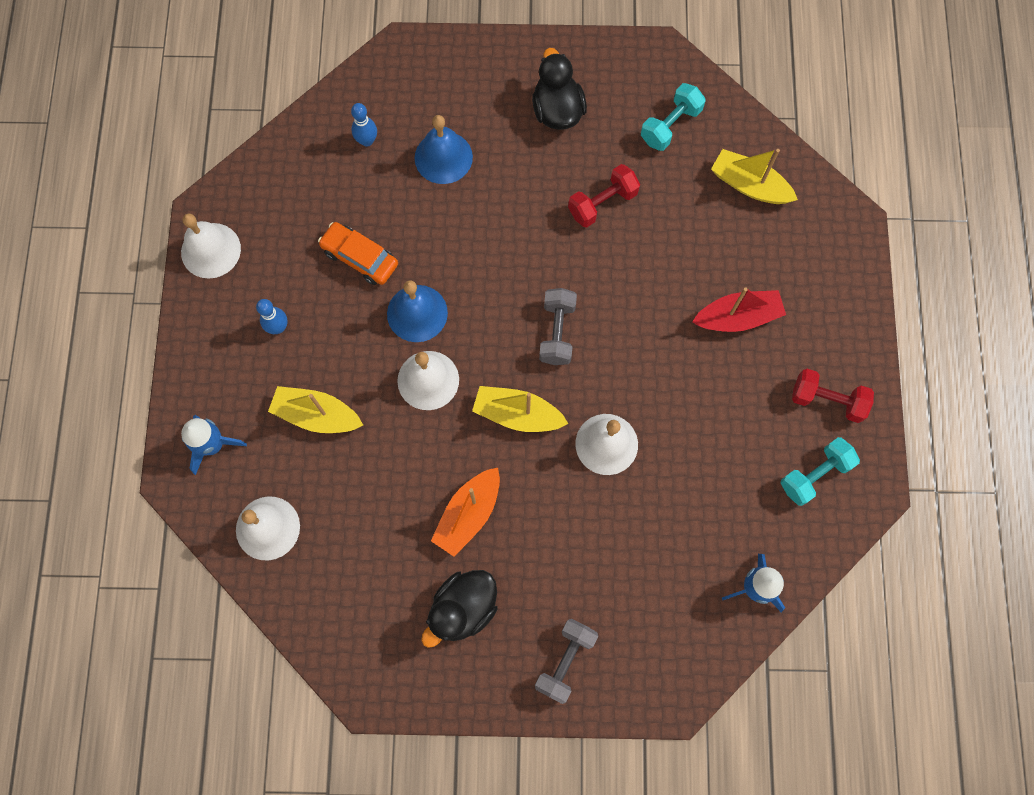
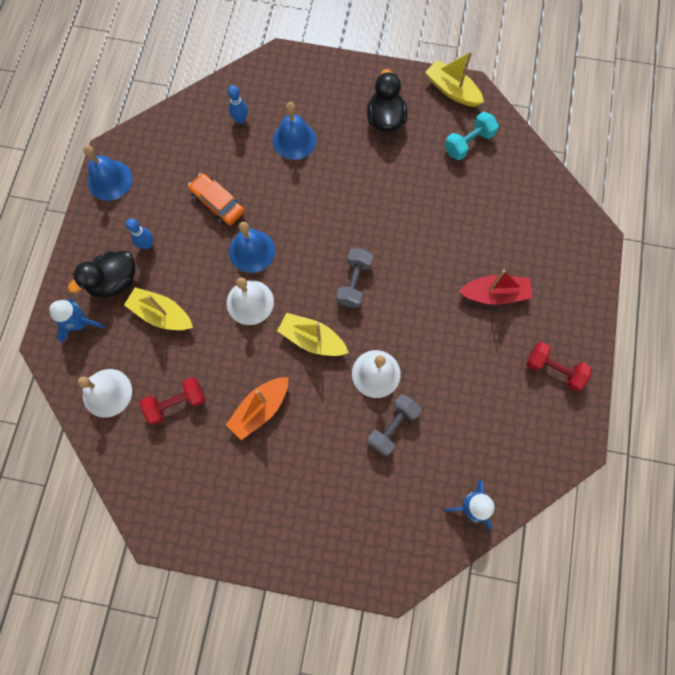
camera: 10 degrees right, 0 degrees up
white bell [181,214,241,279] -> blue bell [83,145,133,201]
black duck [421,570,498,648] -> black duck moved to [68,251,135,298]
grey dumbbell [535,619,598,704] -> grey dumbbell moved to [367,394,421,456]
red dumbbell [568,164,640,228] -> red dumbbell moved to [140,377,206,425]
yellow boat [711,149,798,204] -> yellow boat moved to [425,51,484,107]
turquoise dumbbell [781,437,860,506] -> none

